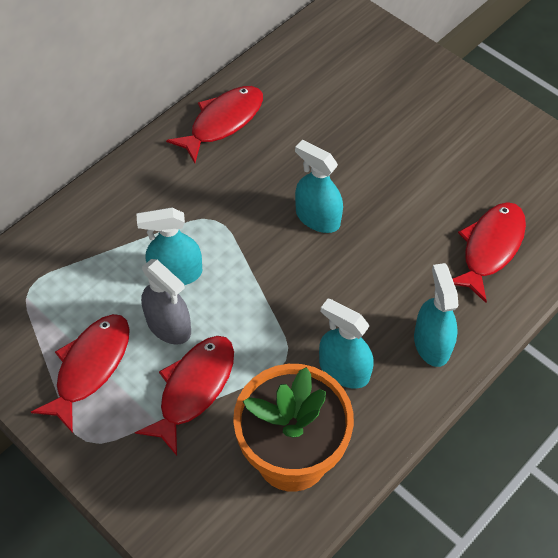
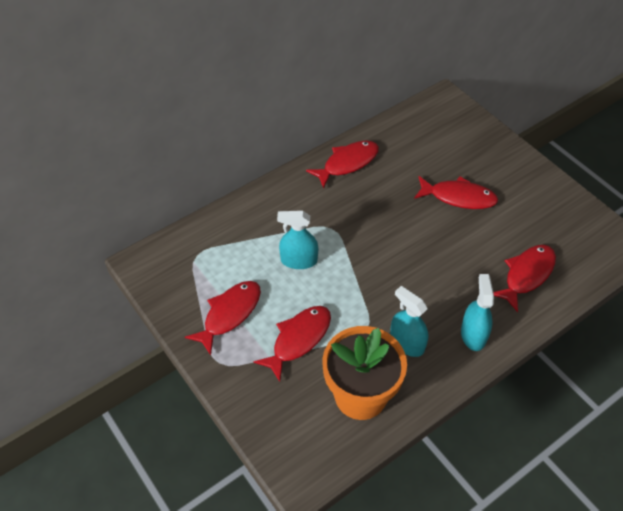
camera: 10 degrees right, 5 degrees down
grey spray bottle [141,259,191,345] -> none
turquoise spray bottle [295,140,343,233] -> none
none -> red fish [414,176,498,209]

